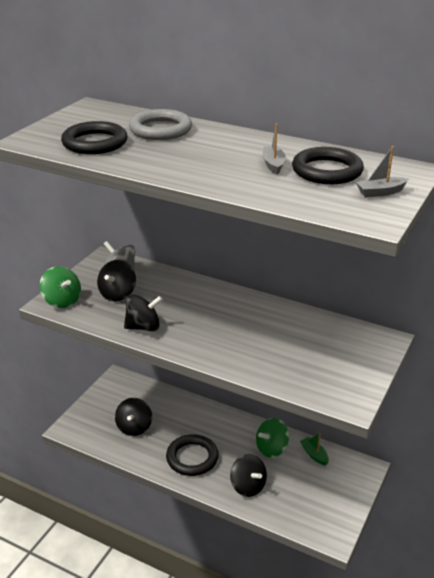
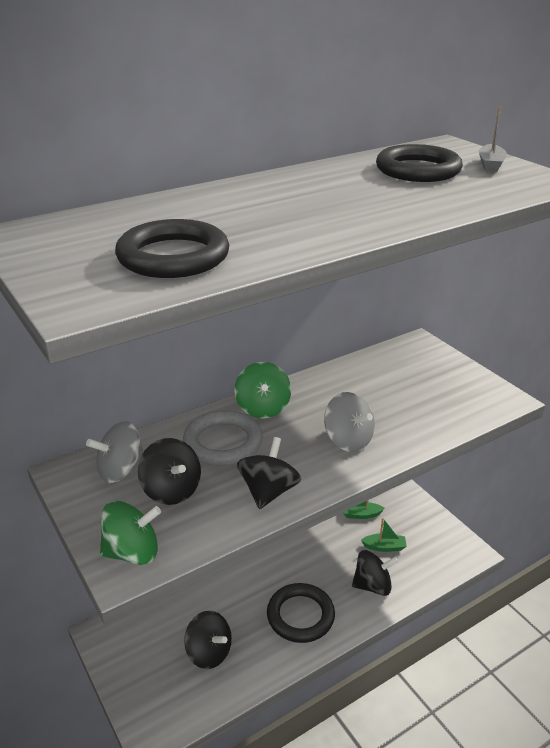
camera: 60 degrees left, 0 degrees up
grey ring [129,109,192,140] -> grey ring moved to [183,410,263,466]
green spinning top [256,418,289,458] -> green spinning top moved to [234,362,291,419]
grey boat [263,124,286,175] -> none
none -> grey spinning top [324,392,375,452]
none -> green boat [361,518,407,552]

